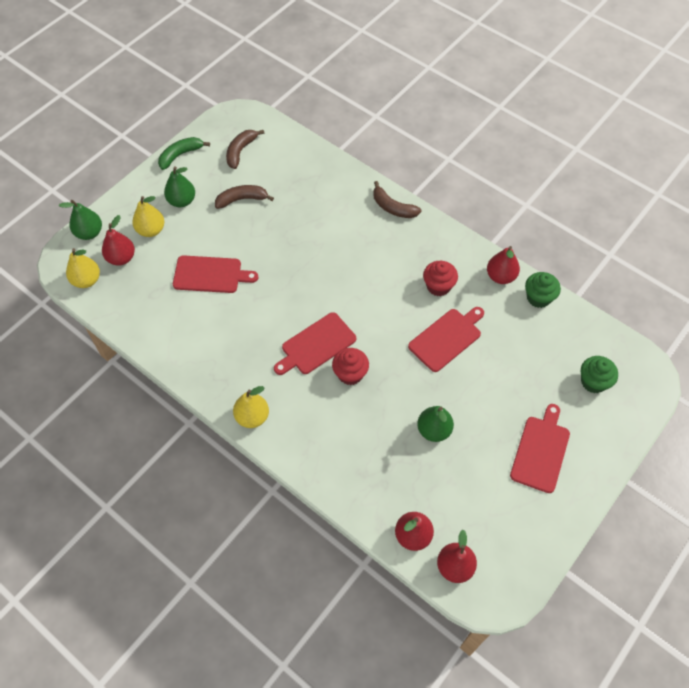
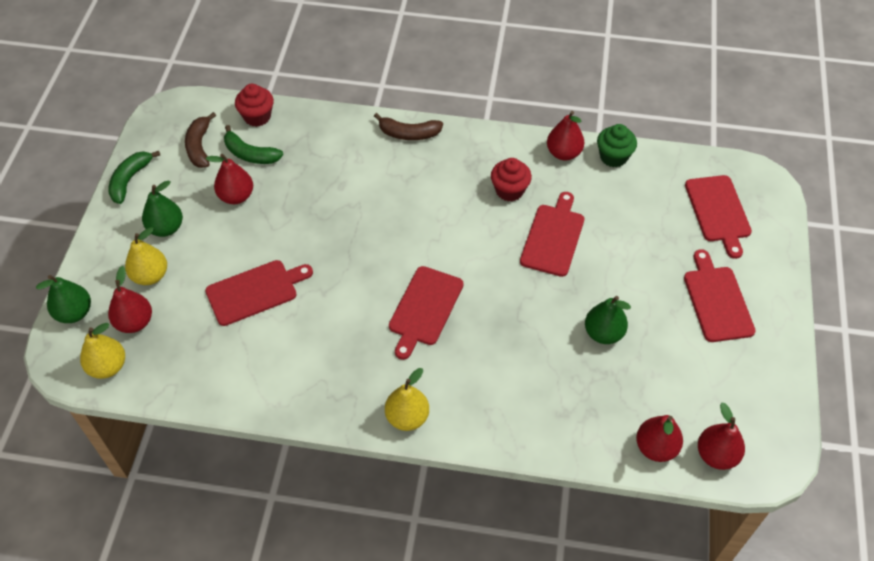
camera: 30 degrees left, 5 degrees down
brown banana [215,185,274,209] -> red pear [206,154,253,204]
red cupcake [332,348,369,385] -> red cupcake moved to [235,84,274,127]
green cupcake [581,356,618,393] -> red cutting board [685,175,752,259]
none -> green banana [224,125,283,164]

